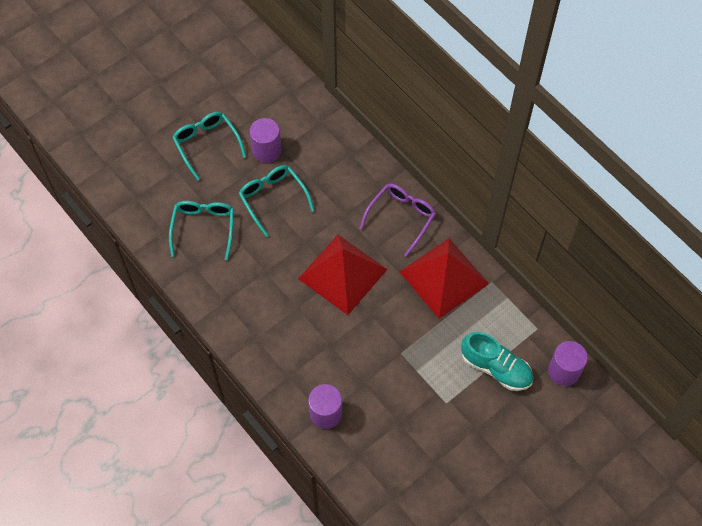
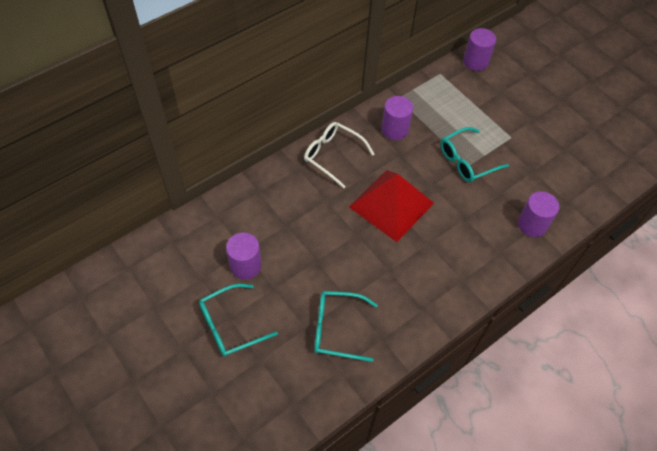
camera: 90 degrees left, 5 degrees down
turquoise glasses [239,165,315,237] -> turquoise glasses moved to [440,127,509,182]
purple glasses [359,184,436,257] -> white glasses [304,122,375,188]
red pyramid [400,238,489,319] -> purple cylinder [381,96,413,140]
turquoise shoe [461,332,533,391] -> none

